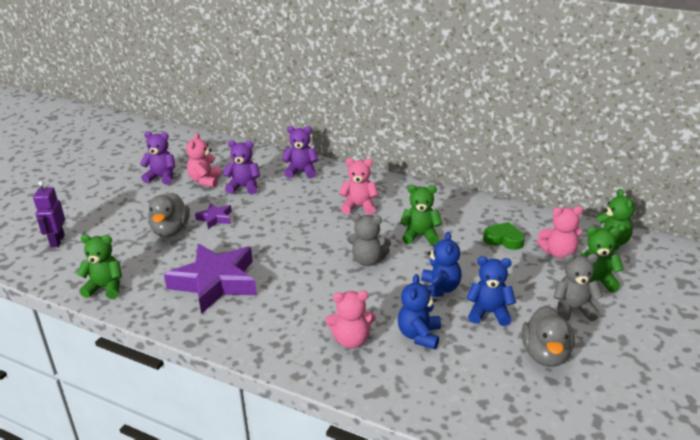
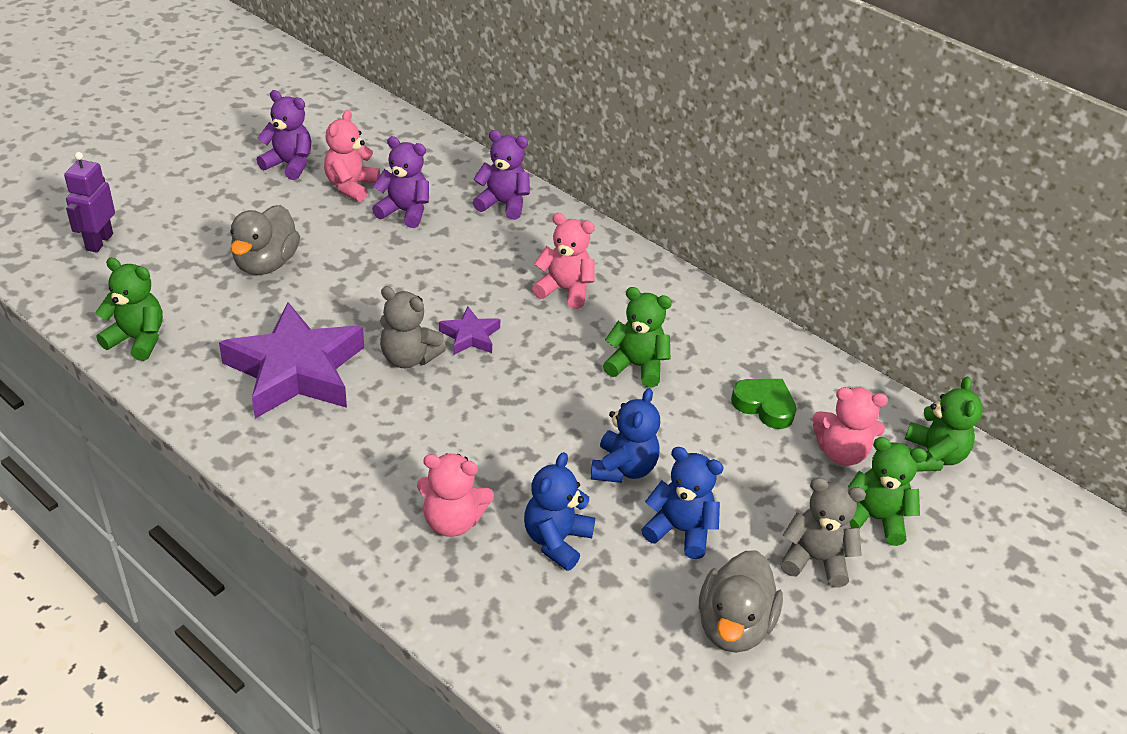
camera: 10 degrees right, 10 degrees up
purple star [195,203,232,229] -> purple star moved to [439,307,501,355]
grey teddy bear [348,214,391,266] -> grey teddy bear moved to [380,286,446,368]

